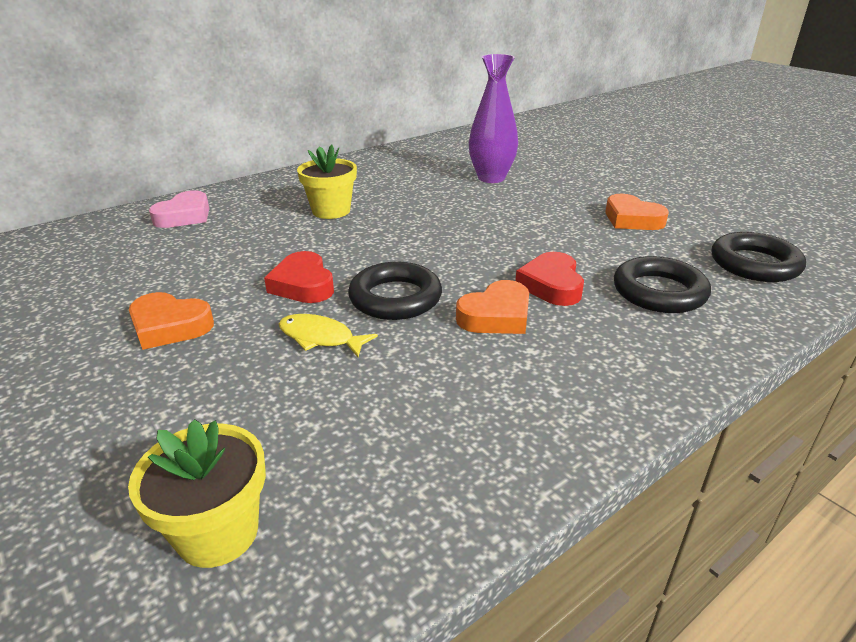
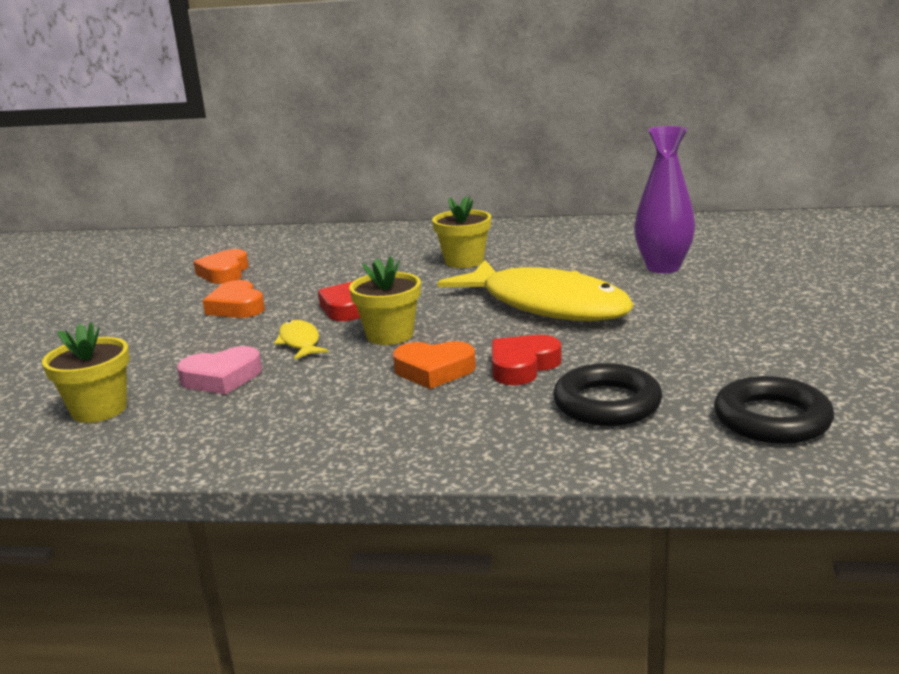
camera: 45 degrees right, 10 degrees down
pink heart [149,190,209,228] -> pink heart moved to [177,346,262,395]
black ring [348,262,442,320] -> yellow flower pot [349,256,421,345]
orange heart [605,194,669,230] -> orange heart moved to [194,249,249,284]
none -> yellow fish [437,260,634,321]

